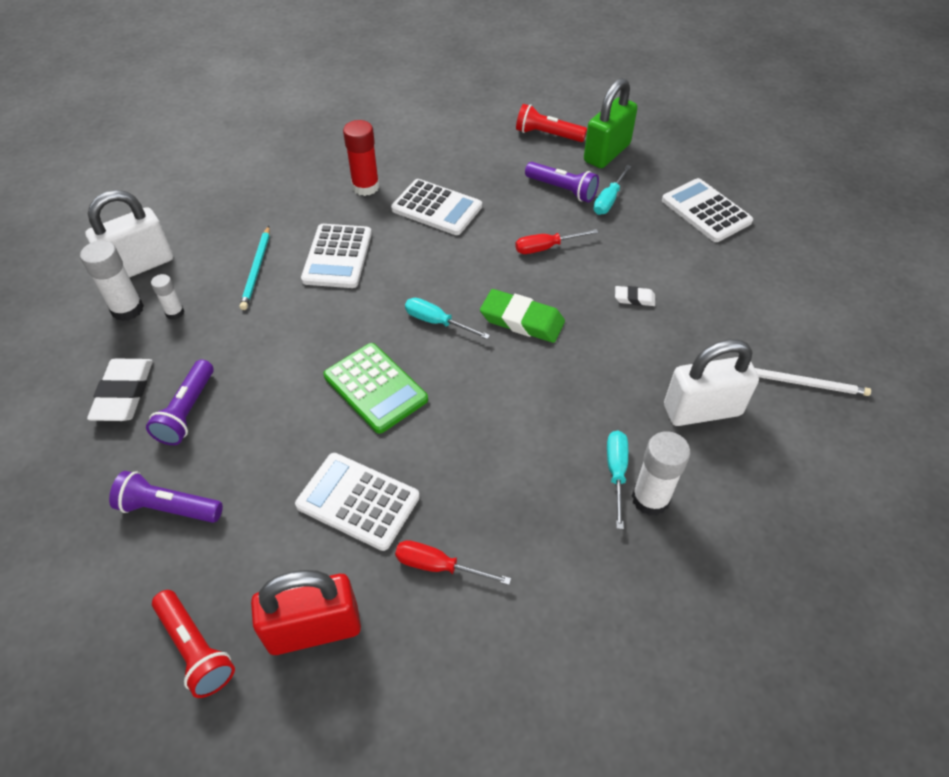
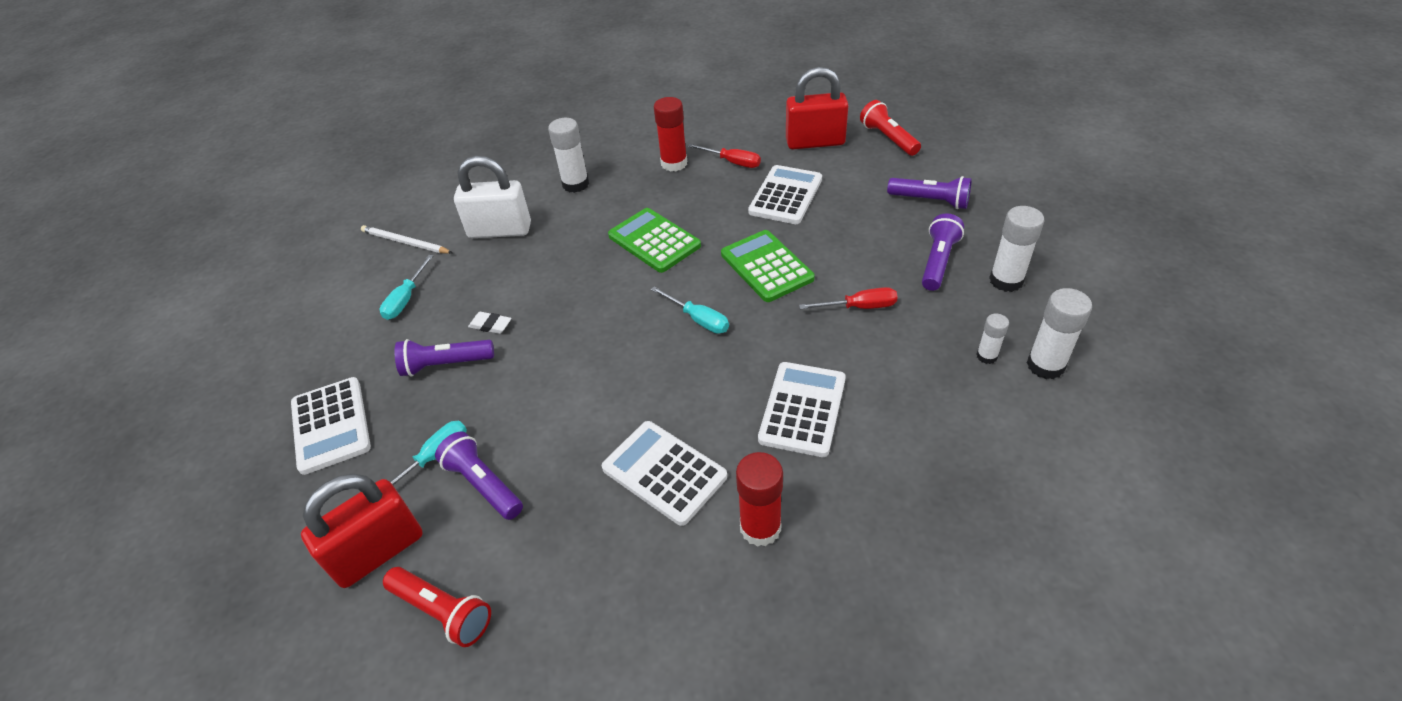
camera: 165 degrees left, 5 degrees down
white padlock [85,190,173,278] -> none
white eraser [87,358,153,421] -> white glue stick [989,206,1045,292]
turquoise pencil [240,226,270,310] -> none
white calculator [295,453,420,551] -> white calculator turned 105 degrees counterclockwise [748,165,822,224]
green eraser [480,289,565,343] -> none
red screwdriver [515,229,599,254] -> red screwdriver moved to [799,287,898,309]
green padlock [584,78,638,168] -> red padlock [301,474,423,588]
turquoise screwdriver [607,430,628,529] -> turquoise screwdriver moved to [380,255,434,320]
none -> purple flashlight [395,339,494,377]
none -> green calculator [608,208,701,273]
none -> red glue stick [654,97,687,171]

